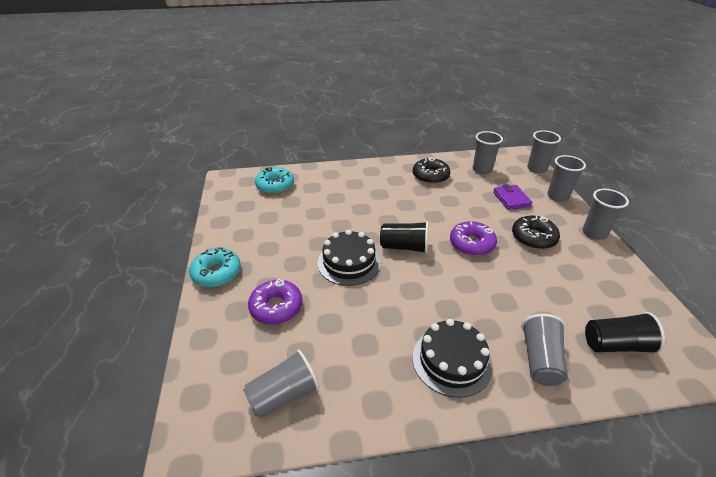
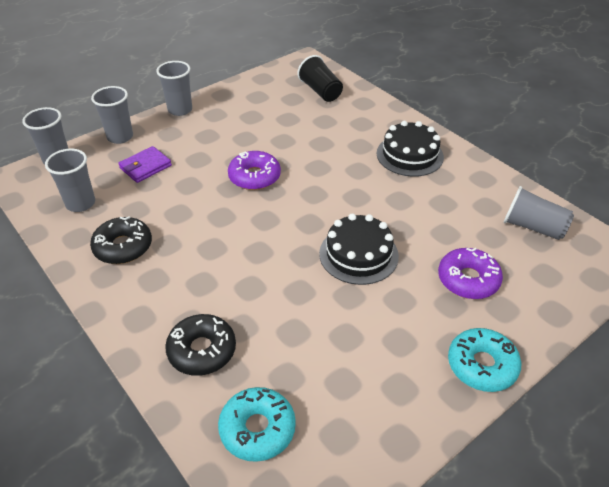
camera: 120 degrees left, 5 degrees up
black cup [380,221,429,254] -> none
black donut [512,216,560,249] -> black donut moved to [165,314,236,376]
grey cup [521,314,568,386] -> none

